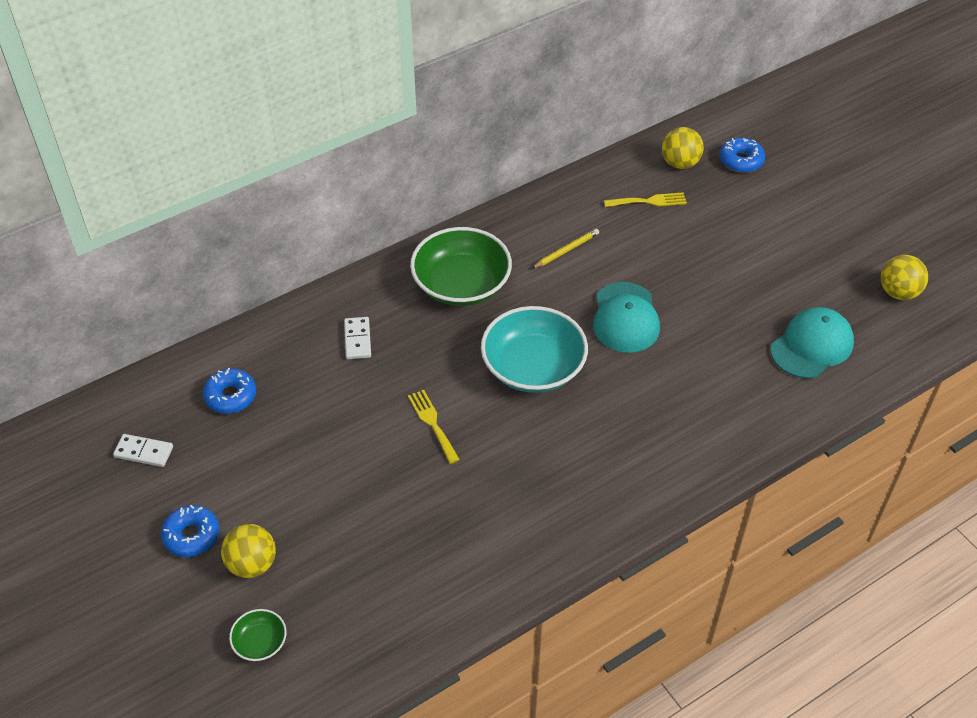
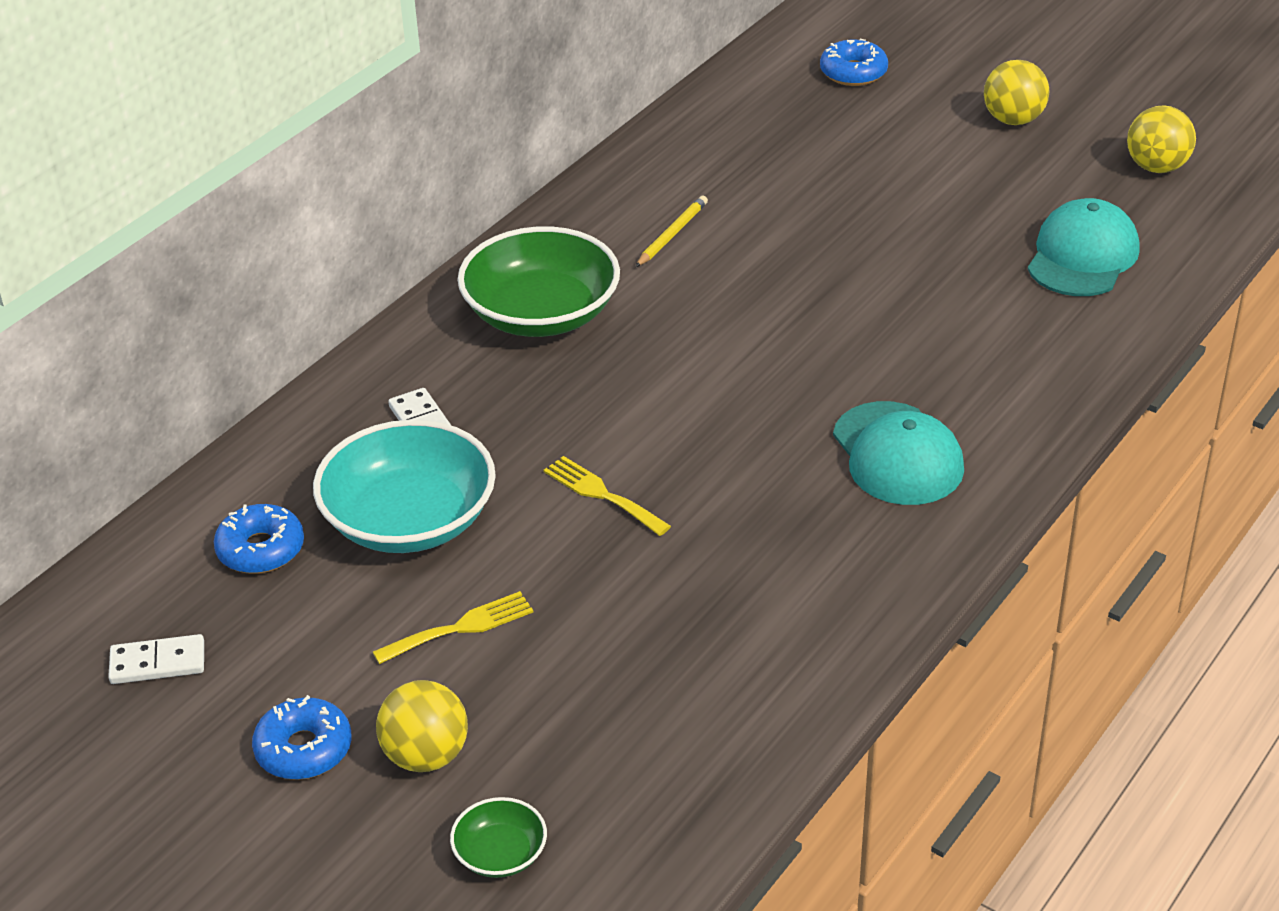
camera: 20 degrees left, 10 degrees down
turquoise bowl [481,306,588,393] -> turquoise bowl moved to [313,420,496,553]
turquoise cap [593,282,660,353] -> turquoise cap moved to [833,401,964,505]
yellow fork [604,192,687,207] -> yellow fork moved to [373,591,533,664]
yellow ball [662,127,704,169] -> yellow ball moved to [984,60,1050,125]

